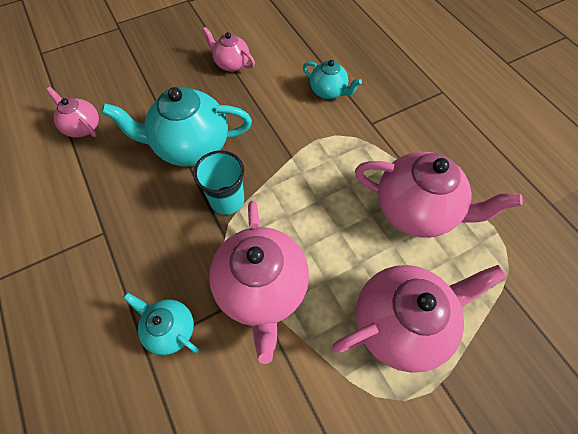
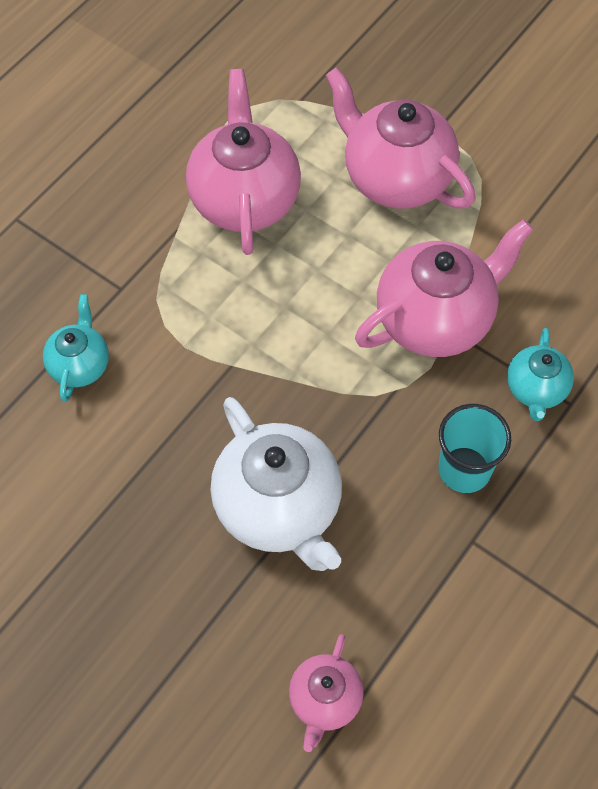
camera: 115 degrees left, 0 degrees up
turquoise teapot [101,86,252,166] -> white teapot [211,397,342,571]
turquoise cup [193,151,245,215] -> turquoise cup moved to [438,404,511,493]
pink teapot [202,27,255,72] -> none

